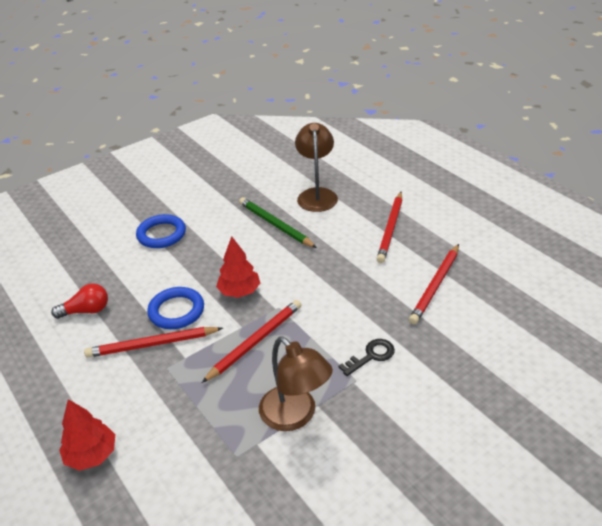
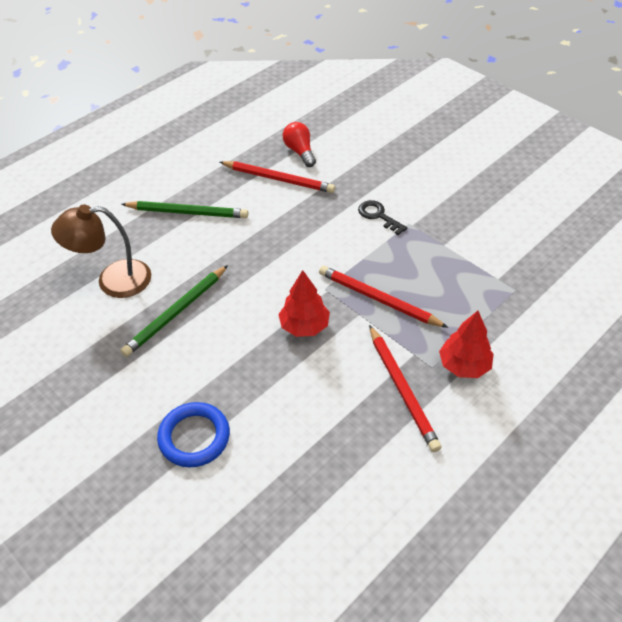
camera: 100 degrees left, 10 degrees up
red light bulb [51,283,108,319] -> red light bulb moved to [283,122,316,167]
red tree [59,399,115,471] -> red tree moved to [439,311,494,378]
blue ring [147,287,204,329] -> none
brown lamp [259,336,333,431] -> none
red pencil [377,192,402,263] -> green pencil [121,201,248,218]

